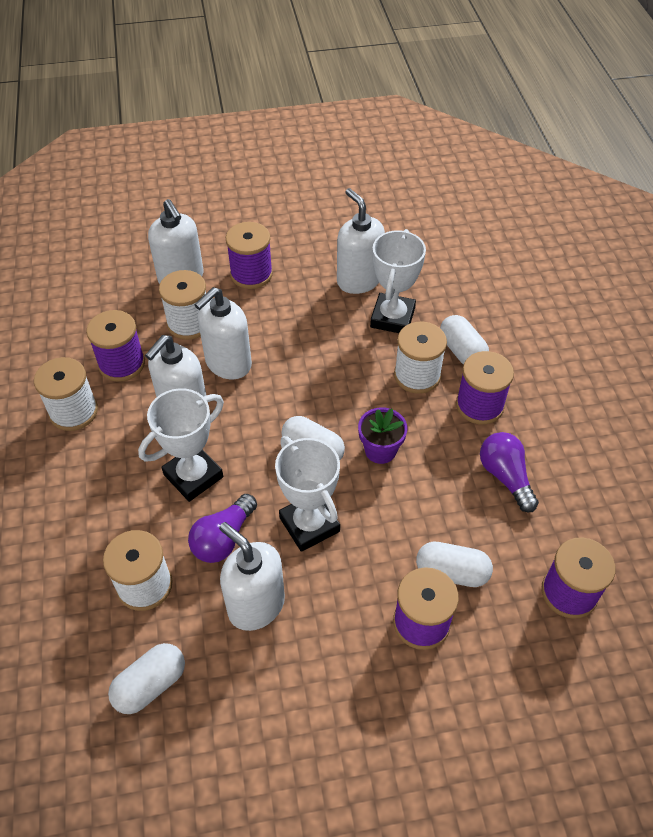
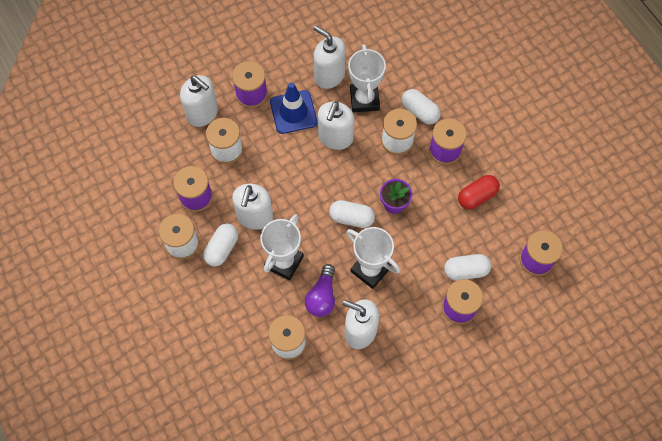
camera: 20 degrees left, 15 degrees up
white capsule [108,643,185,714] -> white capsule moved to [203,223,238,267]
white soap dispenser [194,287,252,379] -> white soap dispenser moved to [318,101,354,150]
purple light bulb [480,432,539,512] -> red capsule [458,175,500,209]
none -> blue traffic cone [270,82,317,134]

